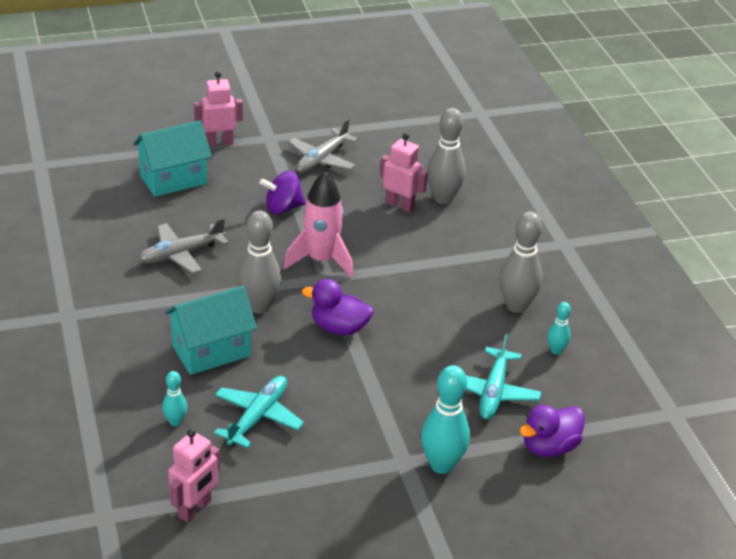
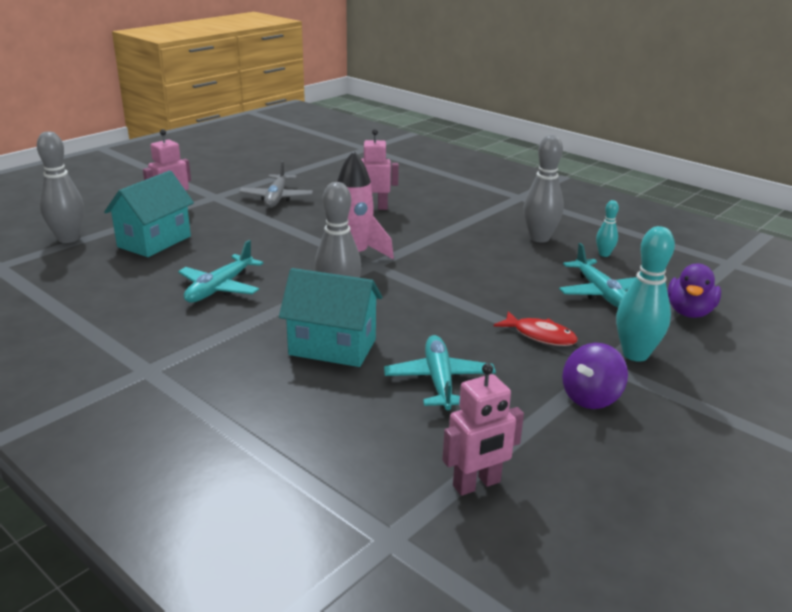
camera: 30 degrees left, 10 degrees down
grey plane [138,218,229,274] -> turquoise plane [178,240,263,303]
turquoise bowling pin [162,371,187,426] -> none
turquoise house [165,286,257,375] -> turquoise house turned 75 degrees clockwise [279,268,382,367]
pink robot [168,429,220,522] -> pink robot turned 60 degrees clockwise [442,363,524,496]
purple spinning top [260,171,305,214] -> purple spinning top moved to [562,343,628,409]
purple duck [302,279,373,335] -> none
grey bowling pin [427,108,466,204] -> grey bowling pin moved to [37,131,84,243]
none -> red fish [493,311,578,346]

